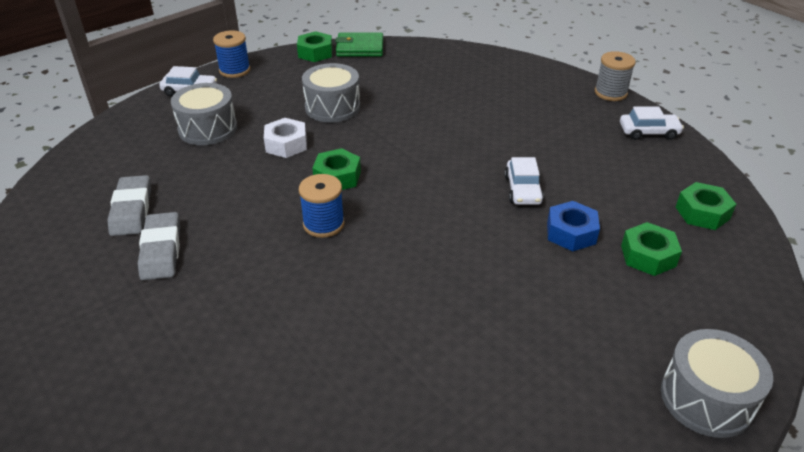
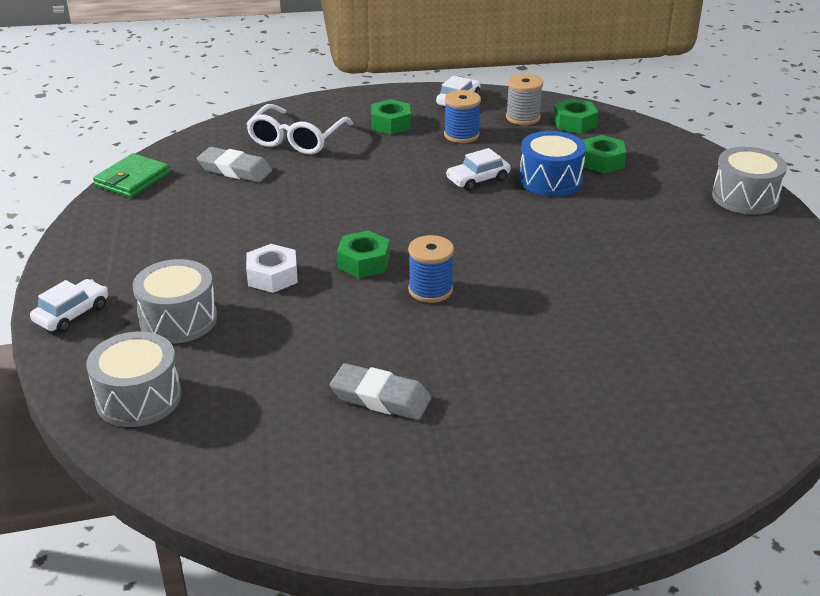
camera: 60 degrees left, 5 degrees down
grey eraser [107,175,151,236] -> grey eraser moved to [197,147,272,182]
blue spool [213,30,250,78] -> blue spool moved to [444,90,481,143]
green nut [297,31,333,62] -> green nut moved to [371,99,411,135]
grey drum [302,63,360,122] -> grey drum moved to [86,332,181,427]
white car [504,157,544,205] -> white car turned 120 degrees clockwise [446,148,511,191]
blue nut [547,201,600,251] -> blue drum [519,131,586,196]
grey spool [595,51,636,101] -> grey spool moved to [506,74,543,125]
none -> white glasses [246,104,353,154]

